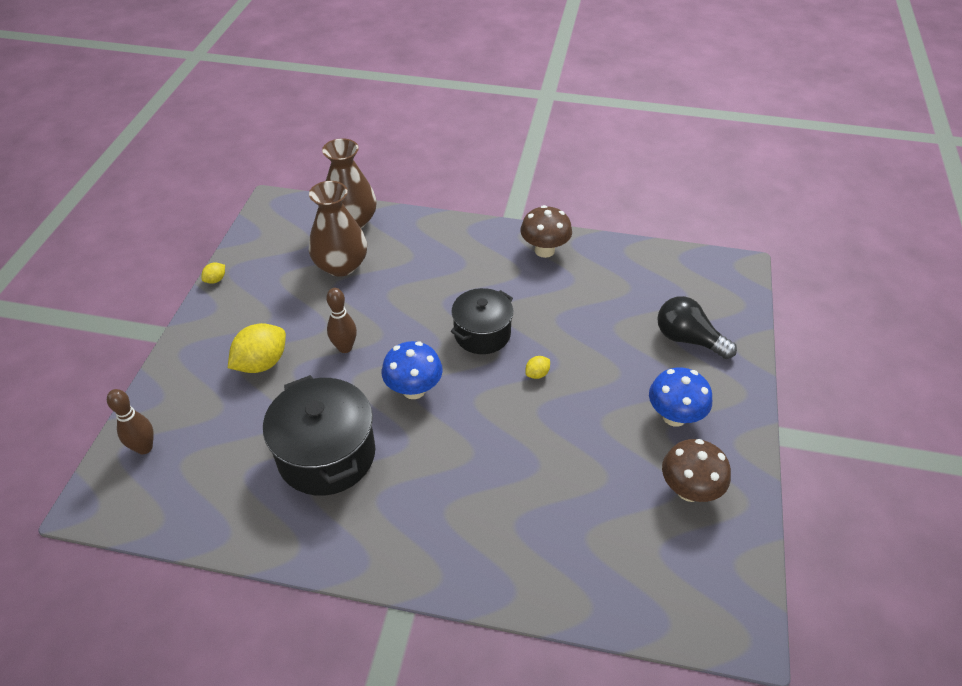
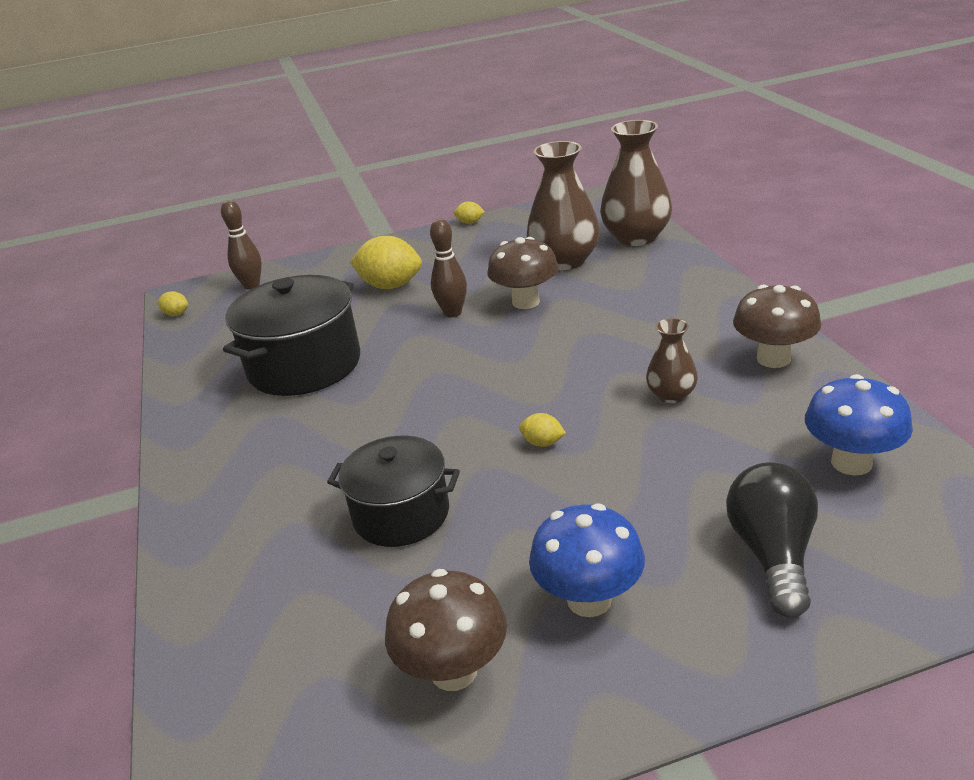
camera: 65 degrees right, 15 degrees down
blue mushroom [382,341,443,399] -> blue mushroom moved to [805,374,913,476]
black pot [451,288,513,354] -> black pot moved to [327,436,460,547]
none -> yellow lemon [157,291,188,316]
none -> brown mushroom [487,237,559,309]
none -> brown vase [646,318,698,403]

